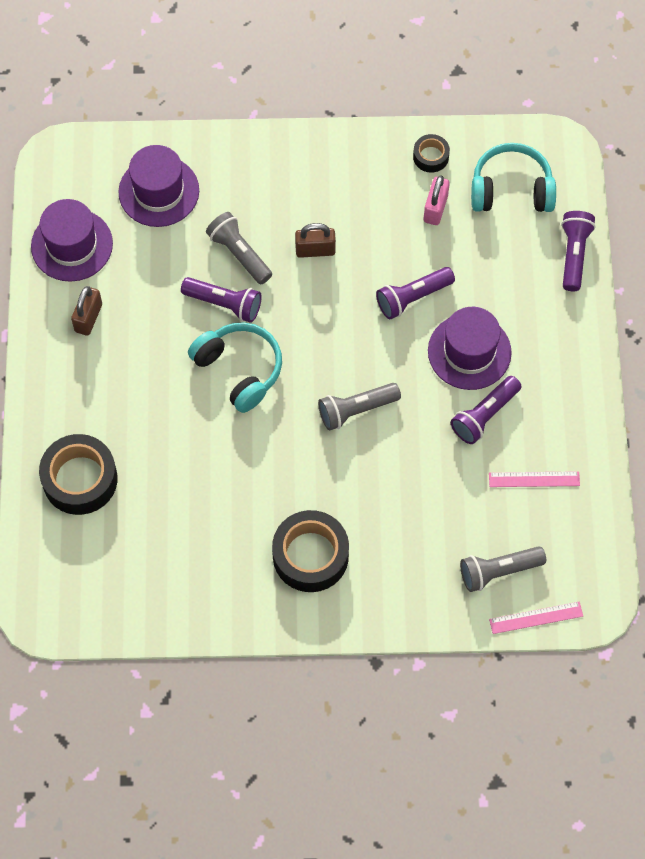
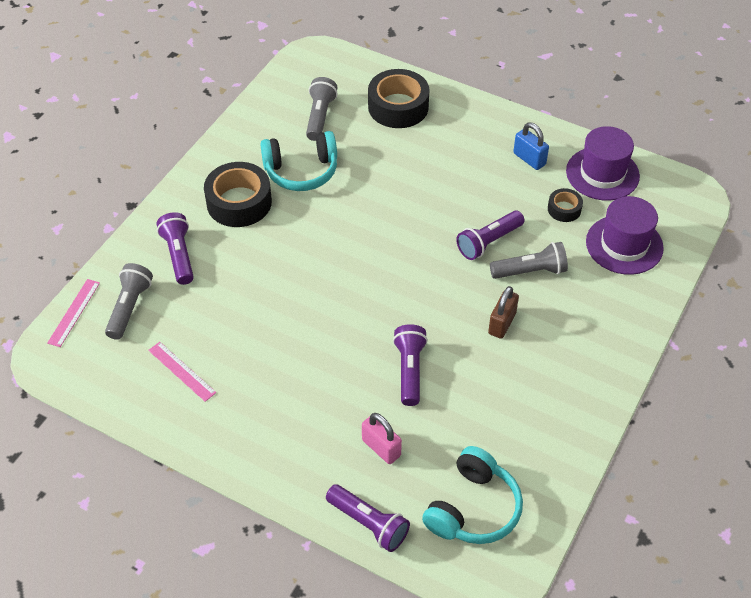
camera: 120 degrees right, 15 degrees down
brown padlock [71,286,102,336] -> blue padlock [513,122,549,170]
turquoise headphones [188,322,282,413] -> turquoise headphones moved to [260,131,337,191]
grey flashlight [318,383,401,431] -> grey flashlight moved to [306,77,338,141]
black tape [413,134,450,173] -> black tape moved to [548,188,583,222]
pink padlock [424,175,450,225] -> pink padlock moved to [362,413,402,464]
purple hat [428,307,512,390] -> none
purple flashlight [451,376,521,444] -> purple flashlight moved to [157,212,194,285]
pink ruler [489,471,580,487] -> pink ruler turned 75 degrees counterclockwise [148,342,217,402]

